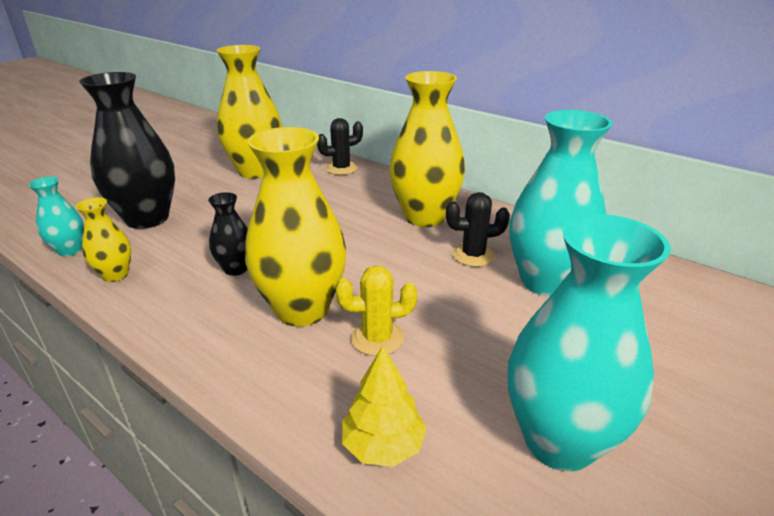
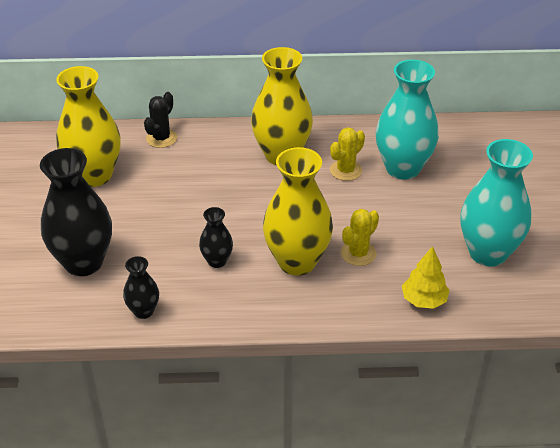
camera: 40 degrees left, 10 degrees up
turquoise vase [29,177,84,256] -> none
yellow vase [76,197,131,282] -> black vase [123,256,159,319]
black cactus [446,192,510,267] -> yellow cactus [330,127,365,181]

